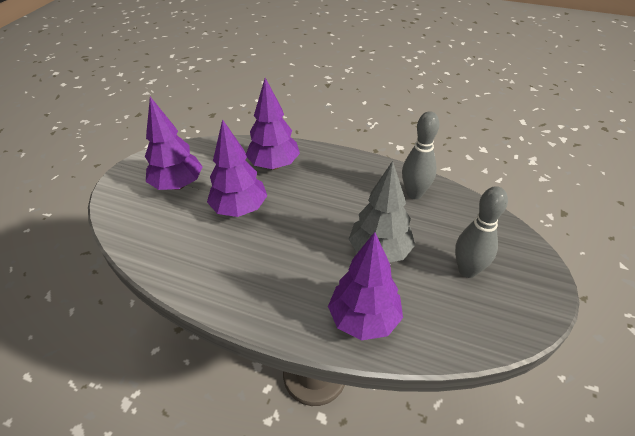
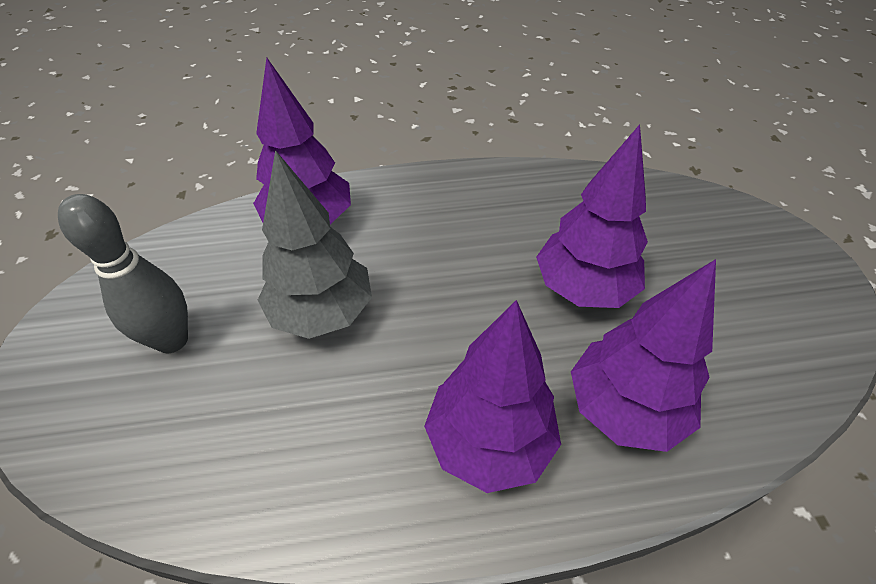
camera: 150 degrees right, 5 degrees up
purple tree [145,97,203,190] -> purple tree moved to [424,300,561,493]
grey bowling pin [402,111,439,199] -> none

